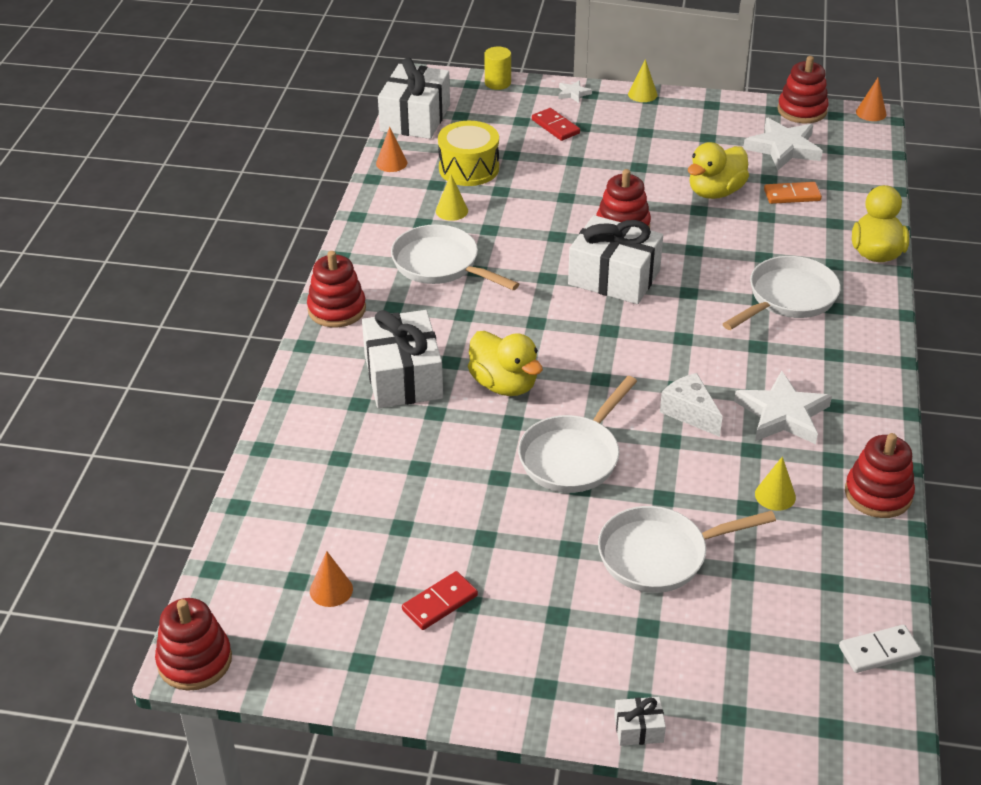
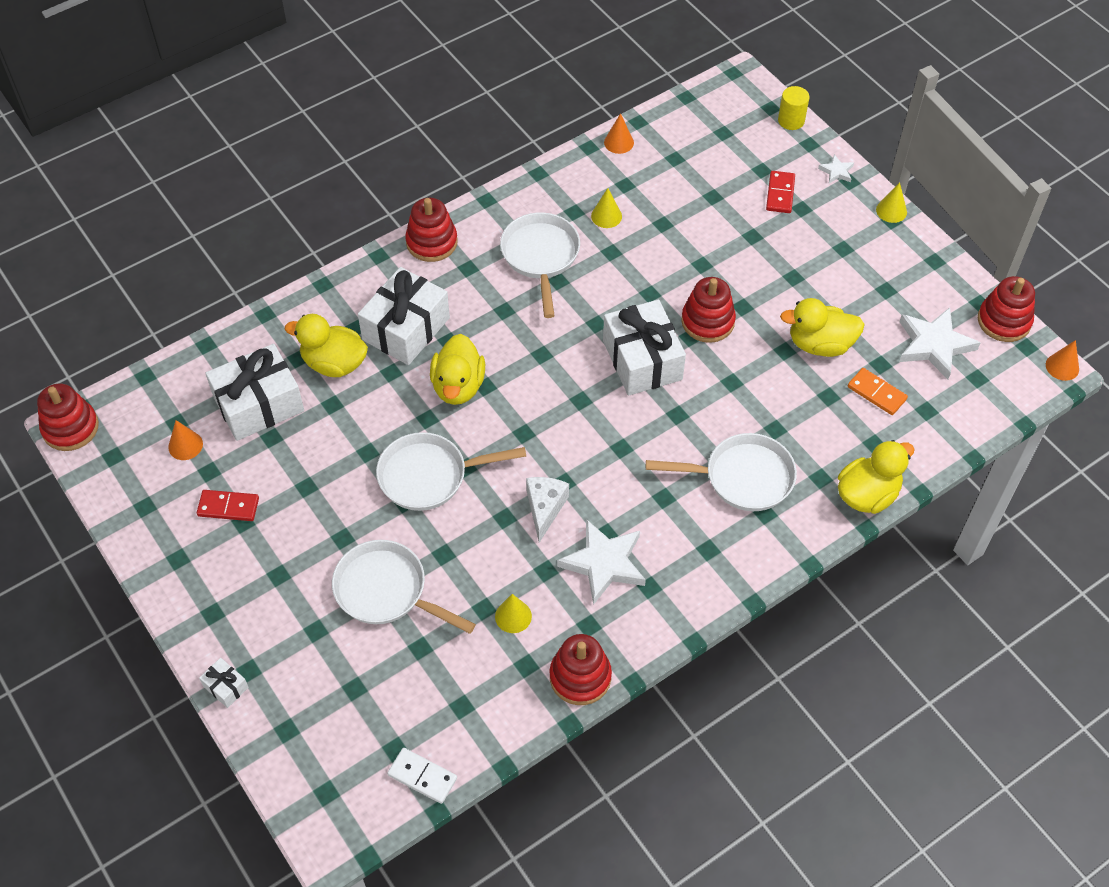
camera: 45 degrees right, 15 degrees up
white gift [378,58,450,139] -> white gift moved to [206,344,304,441]
yellow drum [438,121,499,186] -> none
none -> yellow duck [285,314,368,377]

